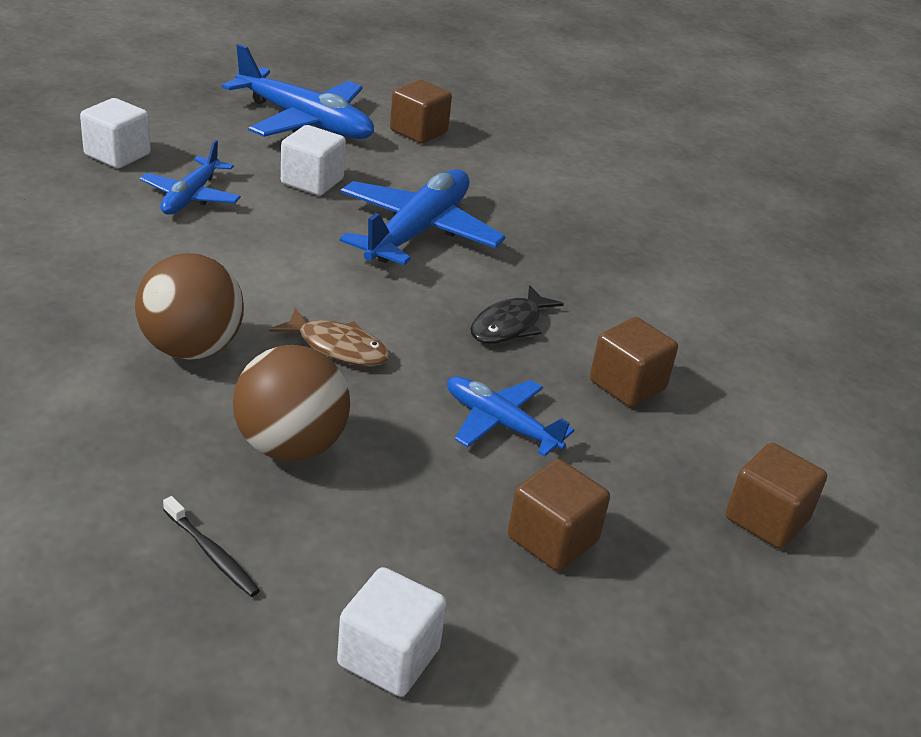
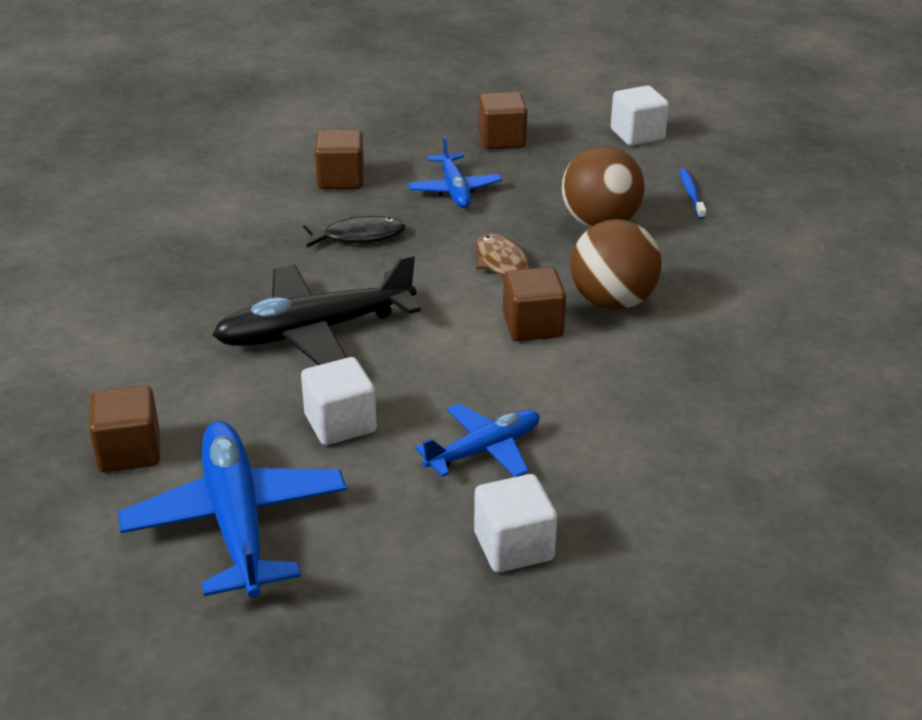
camera: 135 degrees left, 0 degrees up
black toothbrush [163,496,260,597] -> blue toothbrush [680,168,706,219]
blue plane [340,169,506,265] -> black plane [213,254,421,365]
brown cube [726,443,827,549] -> brown cube moved to [503,267,566,341]

